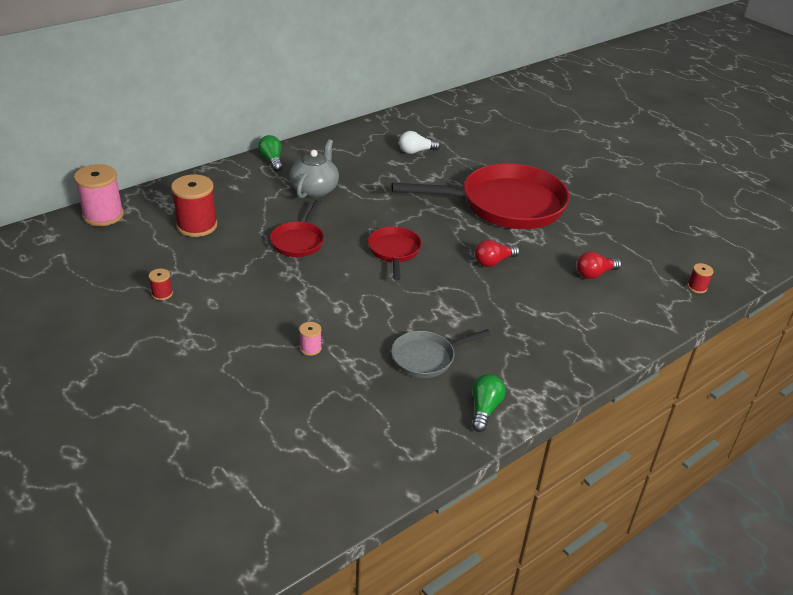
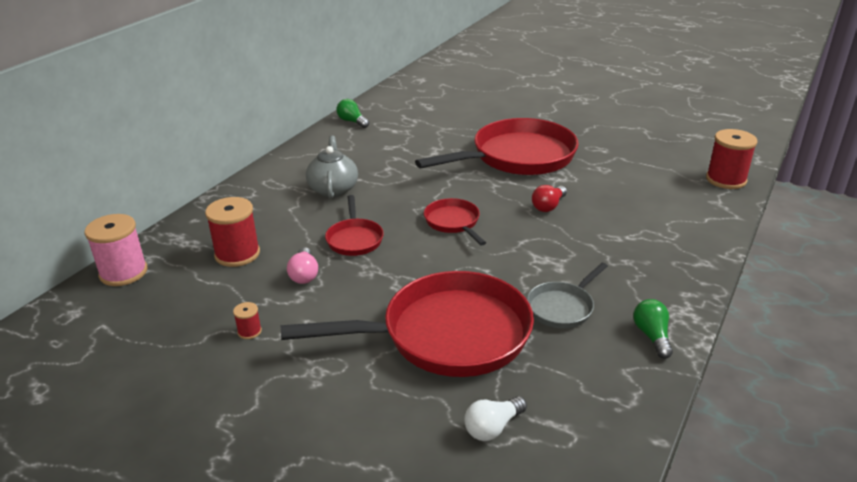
camera: 20 degrees left, 5 degrees down
green light bulb [258,135,283,171] -> green light bulb moved to [336,99,369,128]
pink spool [299,322,322,356] -> red pan [281,271,534,377]
white light bulb [399,131,440,154] -> white light bulb moved to [464,396,527,441]
red light bulb [577,252,622,279] -> none
red spool [687,263,714,293] -> red spool [706,129,758,189], size x2.16
none -> pink light bulb [287,247,318,284]

